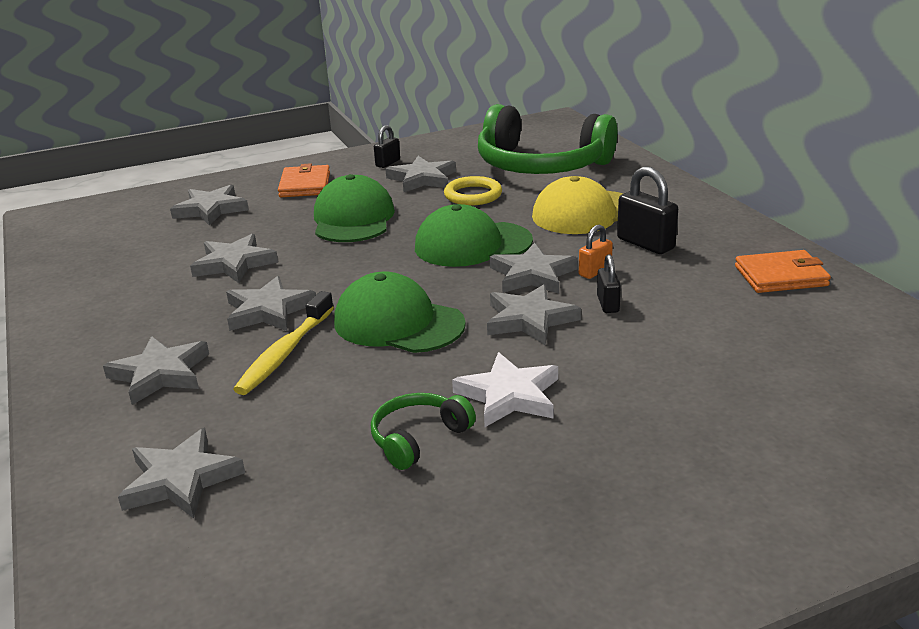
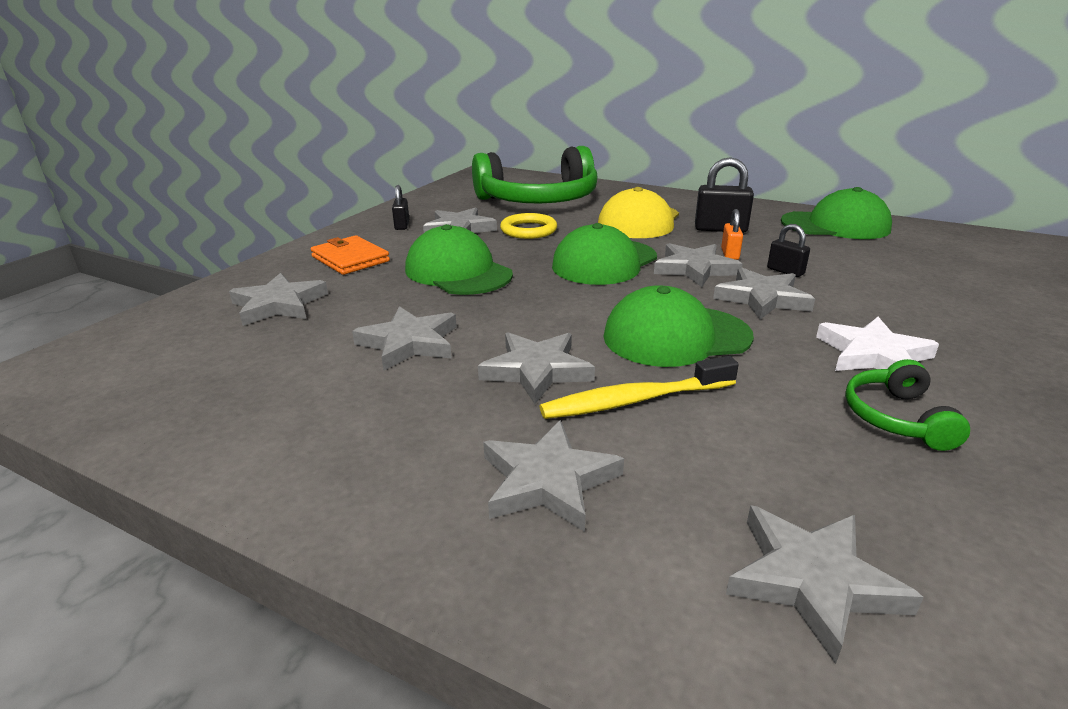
camera: 40 degrees left, 0 degrees up
yellow toothbrush [233,291,334,395] -> yellow toothbrush turned 90 degrees clockwise [540,356,739,419]
orange wallet [735,250,831,293] -> green cap [781,187,892,239]

